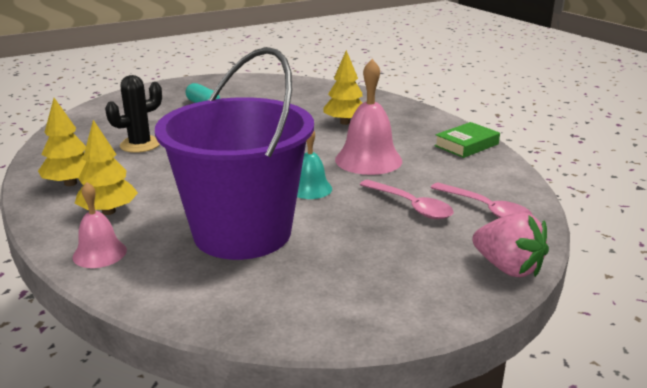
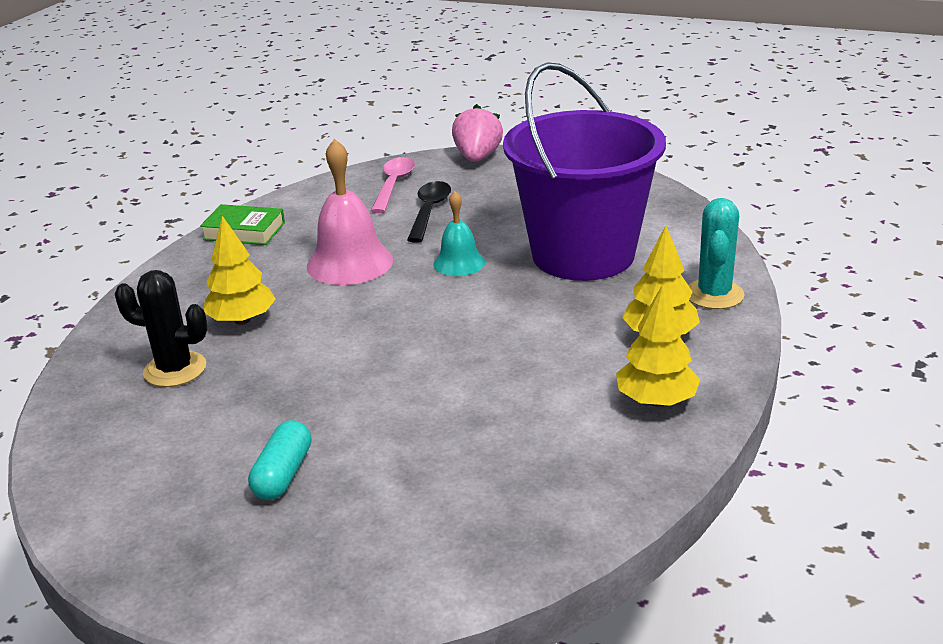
camera: 125 degrees left, 5 degrees up
pink bell [73,182,127,268] -> turquoise cactus [688,198,744,309]
black cactus [105,75,162,153] -> black cactus moved to [115,270,207,387]
pink spoon [360,180,454,219] -> black spoon [407,181,451,243]

